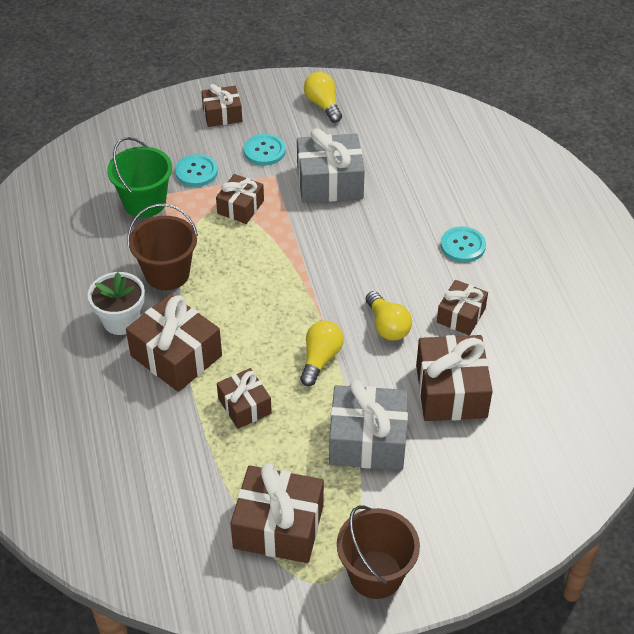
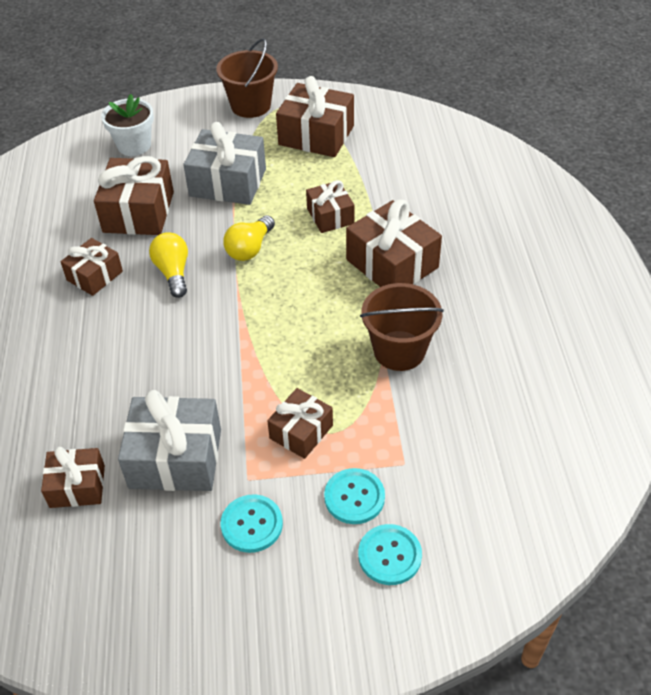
camera: 170 degrees left, 0 degrees up
white flower pot [88,272,145,335] -> white flower pot moved to [101,94,154,156]
green bucket [107,137,172,218] -> none
brown gift [201,84,242,127] -> brown gift moved to [41,447,105,508]
yellow light bulb [304,72,342,123] -> none
turquoise button [441,226,486,262] -> turquoise button moved to [358,524,422,585]

